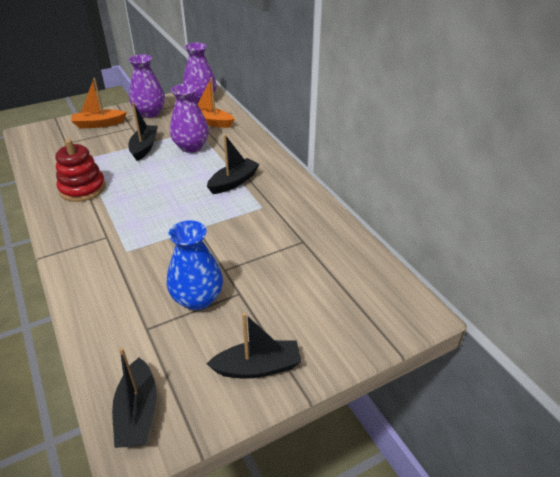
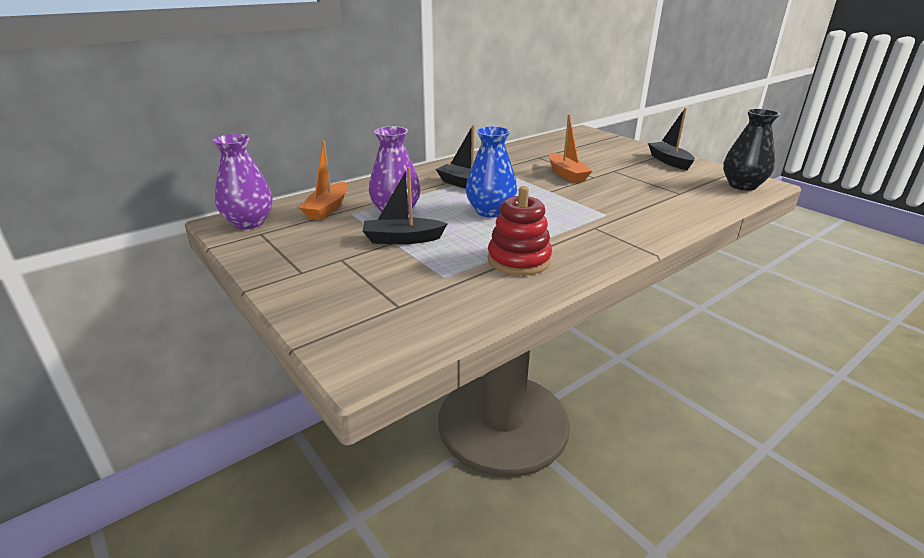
camera: 100 degrees left, 10 degrees down
orange boat [71,78,127,129] -> orange boat moved to [549,114,592,183]
black boat [112,348,157,448] -> black vase [723,109,780,190]
purple vase [129,54,165,118] -> none
blue vase [167,220,223,310] -> blue vase moved to [466,126,517,218]

